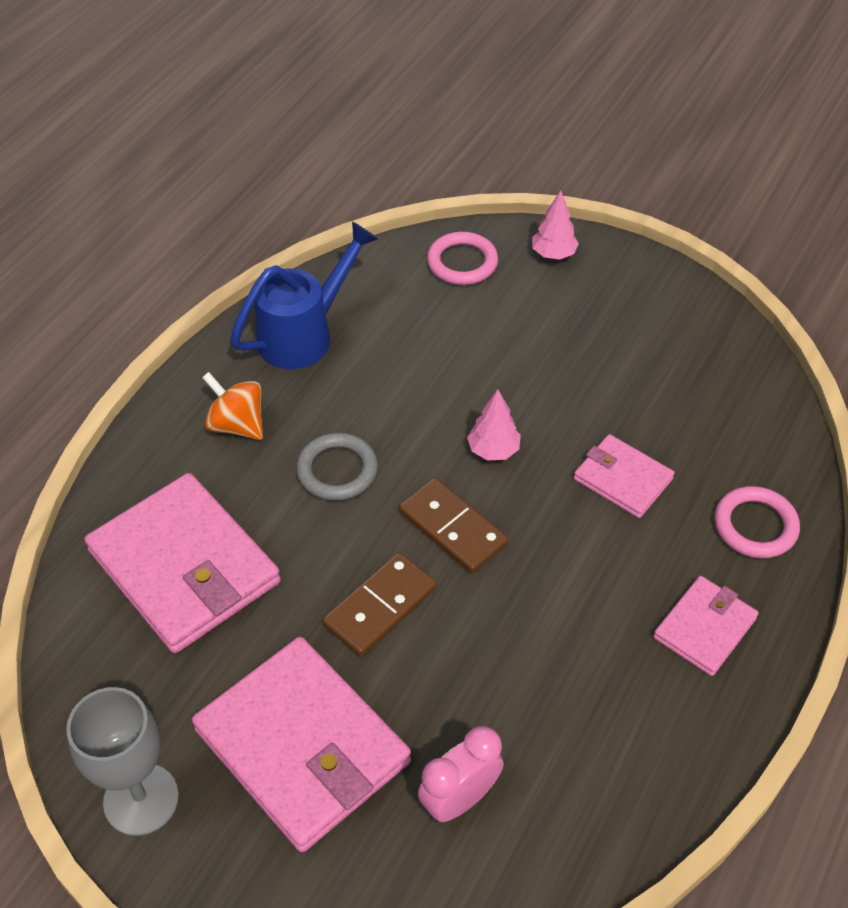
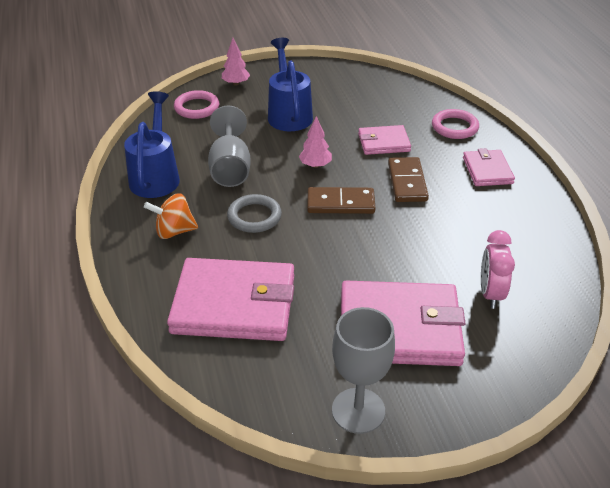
camera: 45 degrees left, 10 degrees down
brown domino [322,552,437,657] -> brown domino moved to [388,157,429,202]
none -> grey goblet [208,106,251,187]
none -> blue watering can [268,38,313,131]

